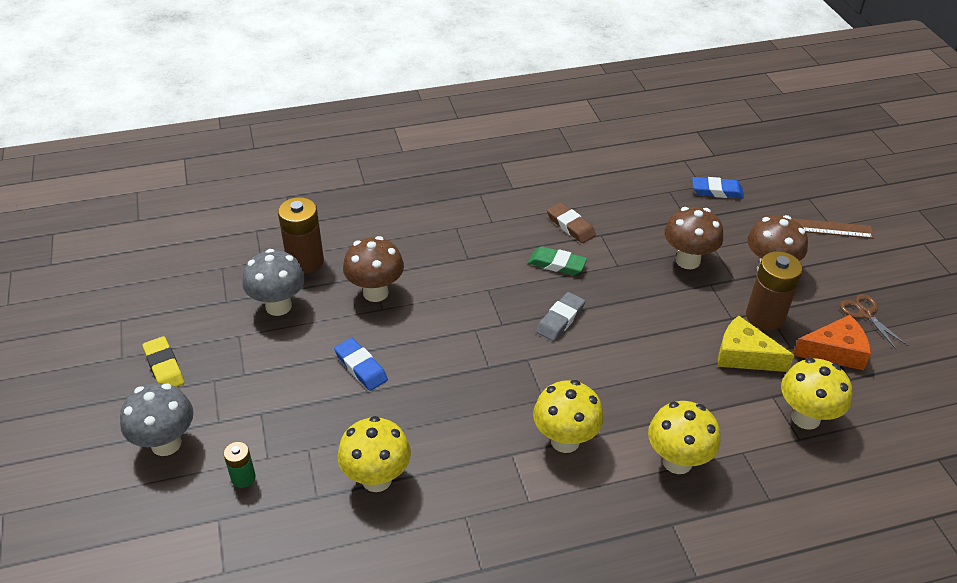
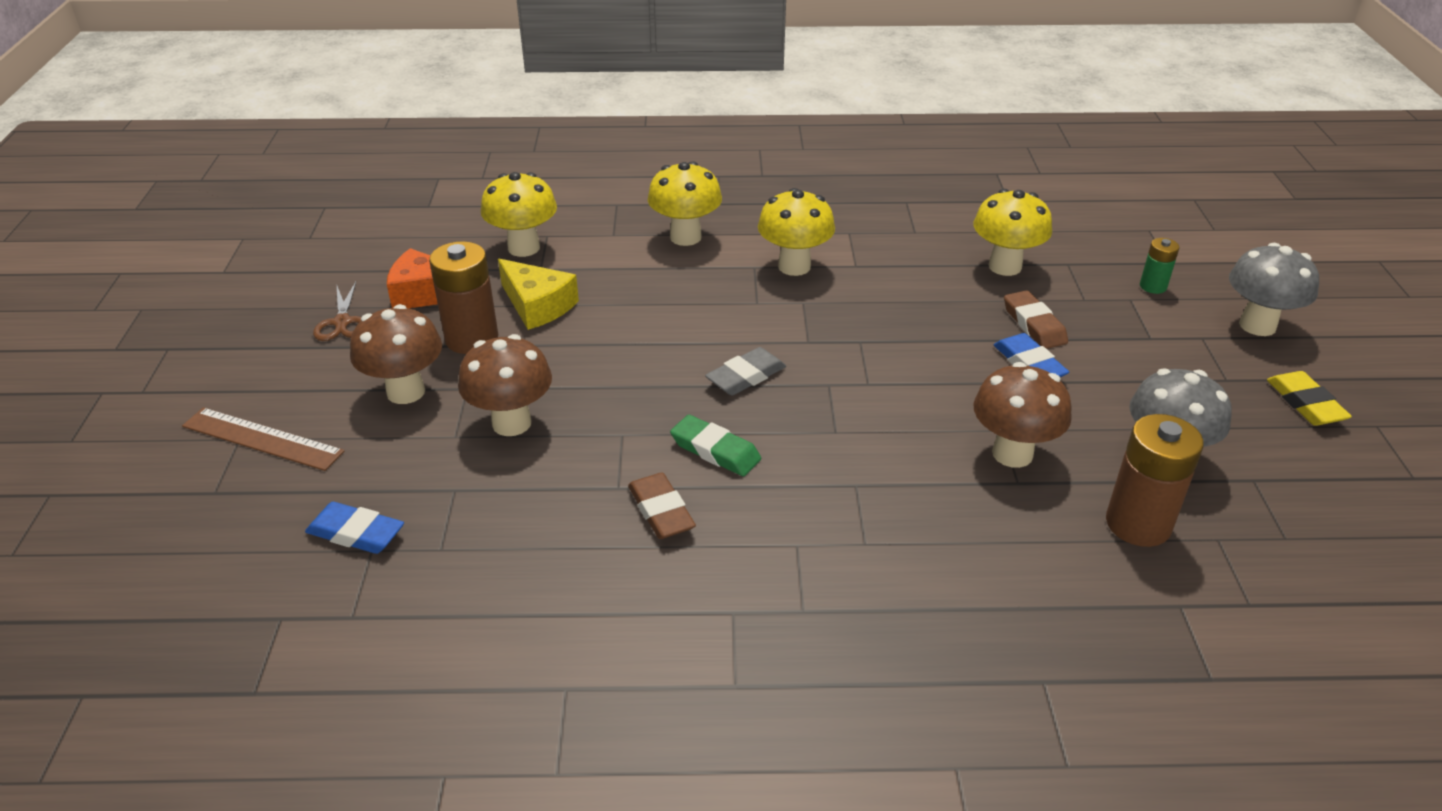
camera: 165 degrees left, 5 degrees down
none -> brown eraser [1004,290,1068,349]

